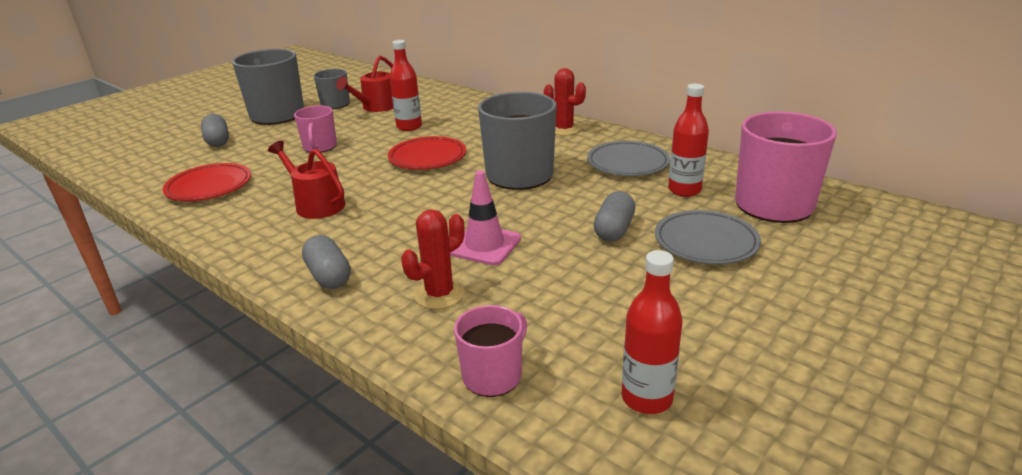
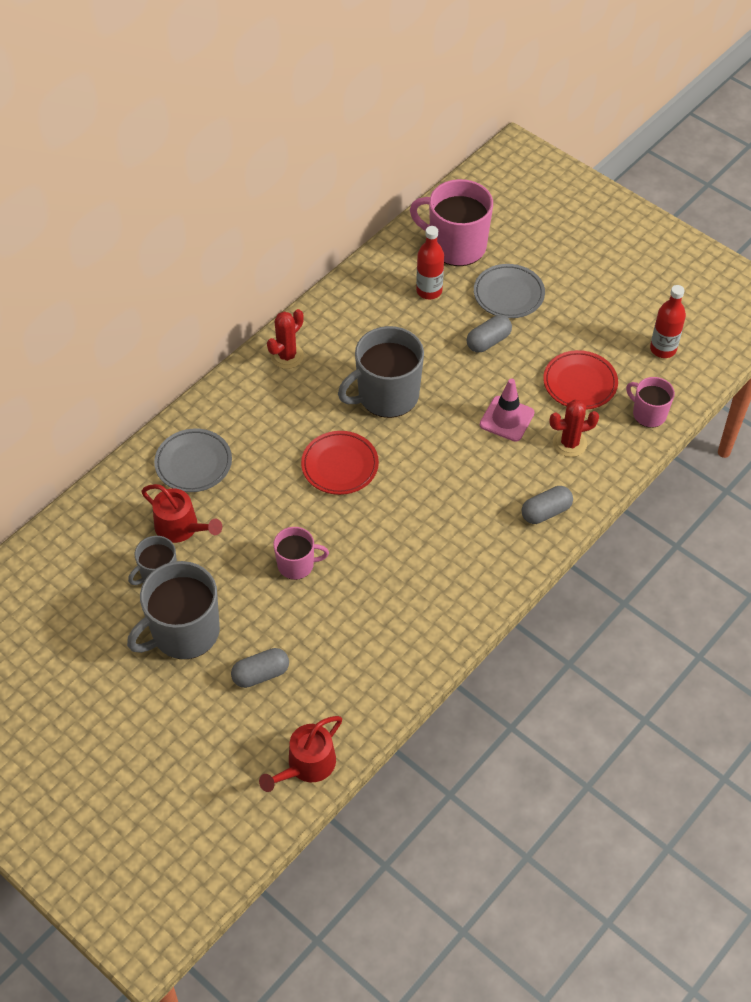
camera: 90 degrees left, 25 degrees up
red plate [163,163,251,201] -> red plate moved to [543,350,618,410]
red watering can [268,141,345,219] -> red watering can moved to [259,716,342,792]
red bottle [390,40,422,131] -> none
red cactus [401,210,465,309] -> red cactus turned 60 degrees counterclockwise [550,400,599,457]
grey plate [587,141,670,176] -> grey plate moved to [154,429,232,492]
grey capsule [594,191,635,241] -> grey capsule turned 60 degrees counterclockwise [467,315,512,352]

